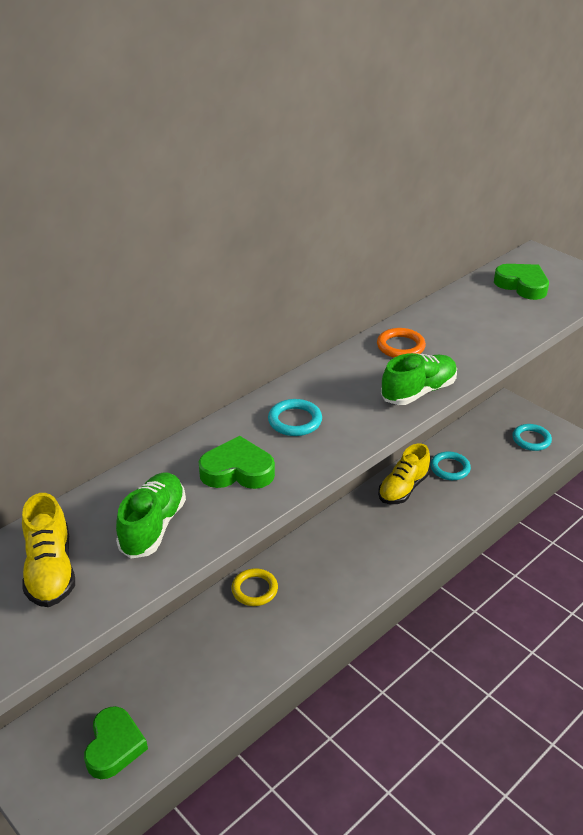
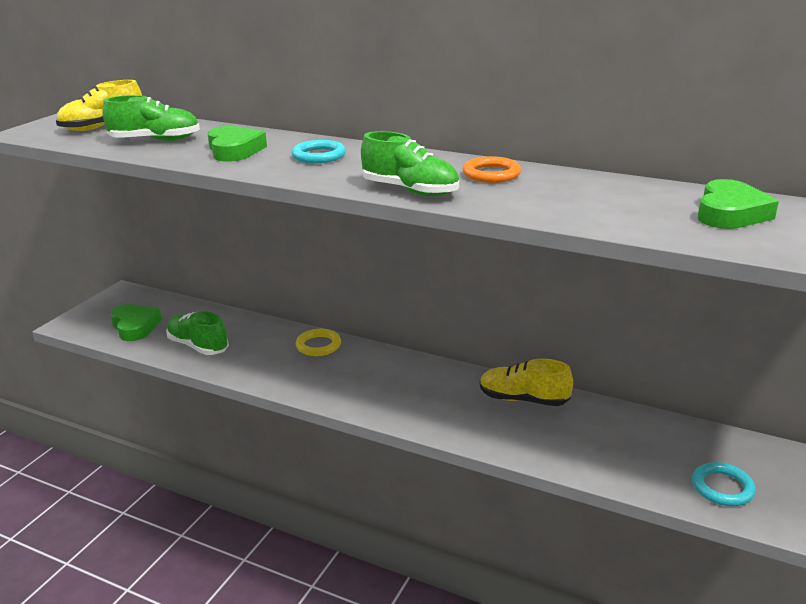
camera: 70 degrees right, 10 degrees down
green heart [84,706,148,779] -> green heart turned 105 degrees counterclockwise [110,304,162,341]
turquoise ring [430,451,471,480] -> none
none -> green shoe [166,311,229,355]

